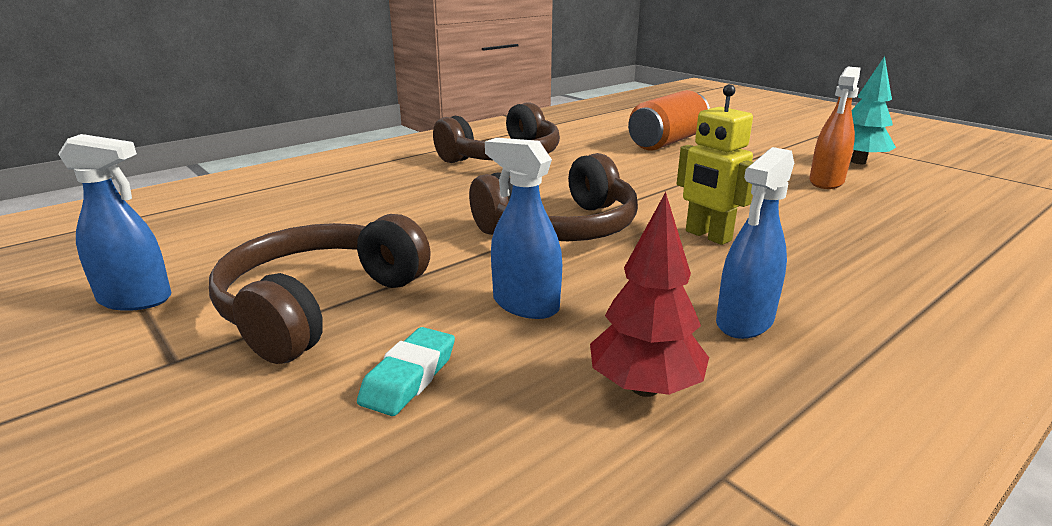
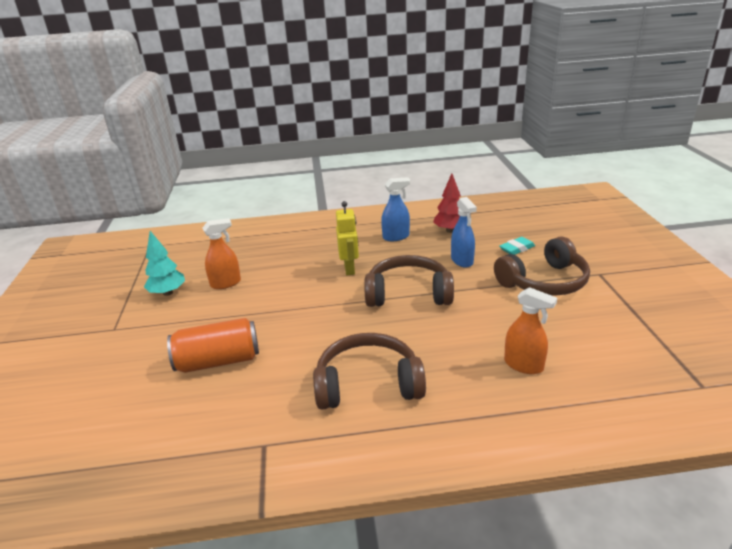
camera: 145 degrees left, 5 degrees up
blue spray bottle [58,134,171,311] -> none
none -> orange spray bottle [504,287,557,374]

